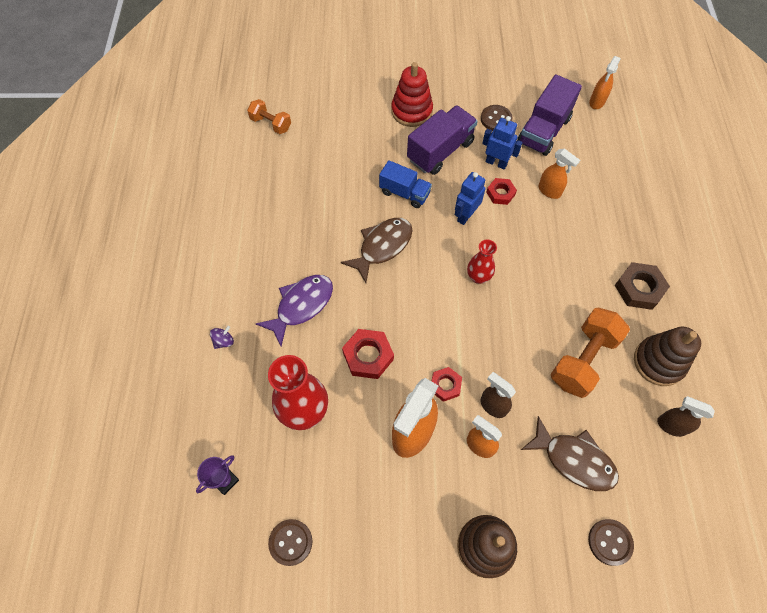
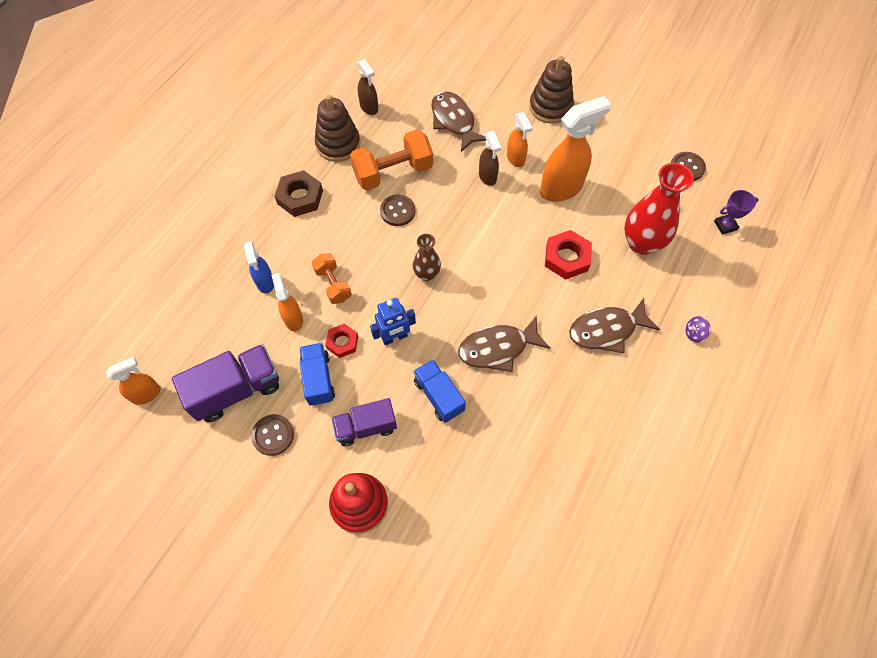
camera: 150 degrees left, 0 degrees up
orange dumbbell [247,99,291,134] -> orange dumbbell moved to [312,253,352,304]
purple fish [256,275,333,346] -> brown fish [569,298,660,353]
purple truck [407,105,478,175] -> purple truck [331,398,397,446], size x0.66
red nut [432,367,462,402] -> none
red vase [467,239,497,284] -> brown vase [413,234,441,281]
blue robot [482,116,523,169] -> blue truck [299,343,335,406]
brown button [588,519,634,566] -> brown button moved to [380,194,415,226]
none -> blue spray bottle [244,241,274,294]

